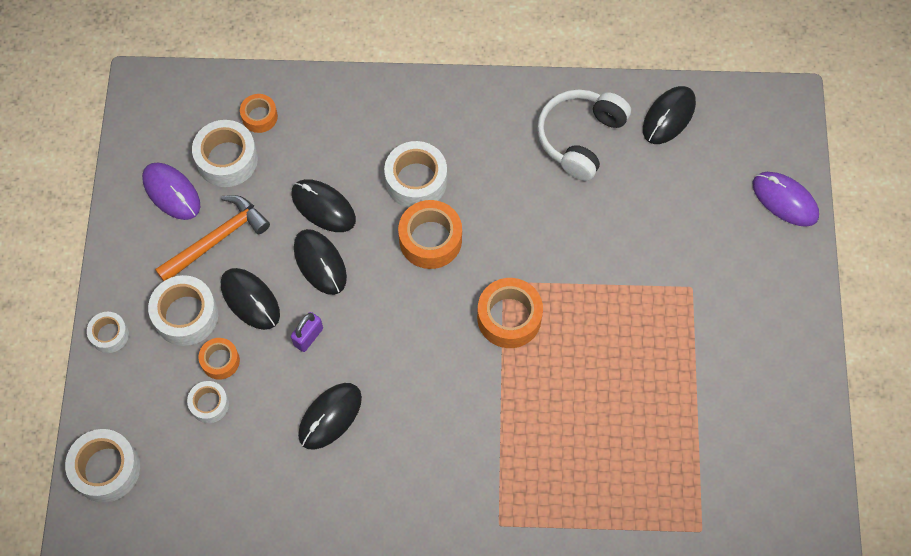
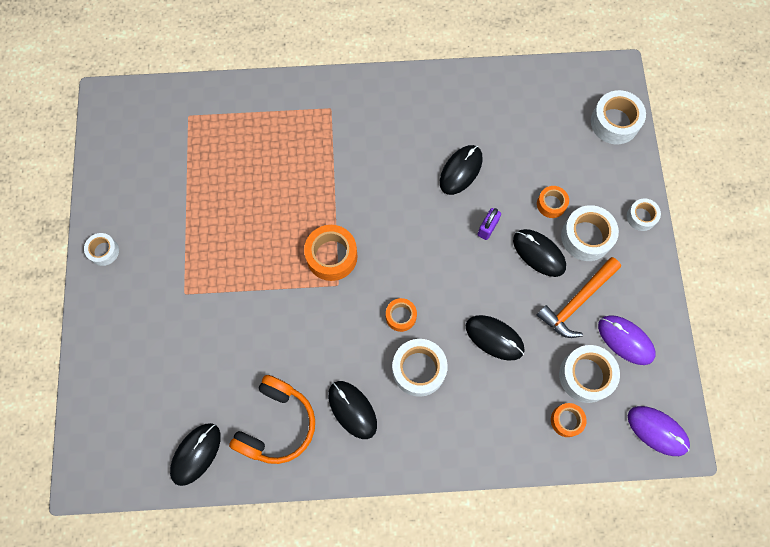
camera: 175 degrees right, 5 degrees up
white tape [187,381,229,423] -> white tape moved to [84,233,119,266]
black mouse [294,229,347,295] -> black mouse moved to [328,381,377,439]
orange tape [398,200,462,269] -> orange tape [386,298,417,332], size x0.59
white headphones [537,89,631,181] -> orange headphones [229,375,315,464]
purple mouse [753,172,819,227] -> purple mouse moved to [628,406,690,456]

